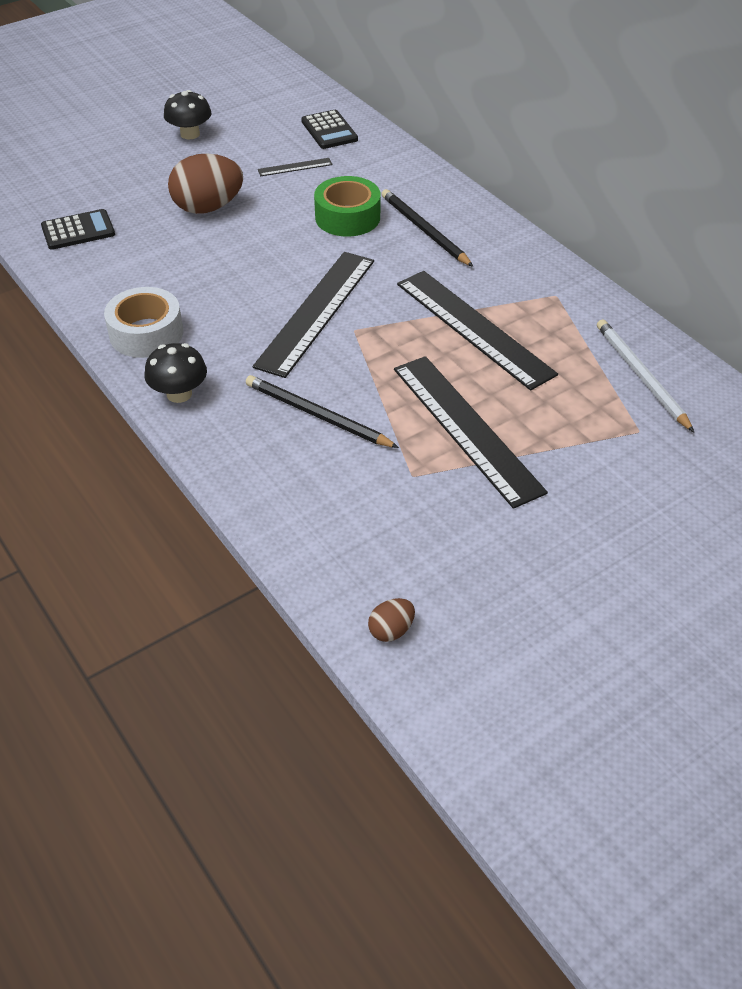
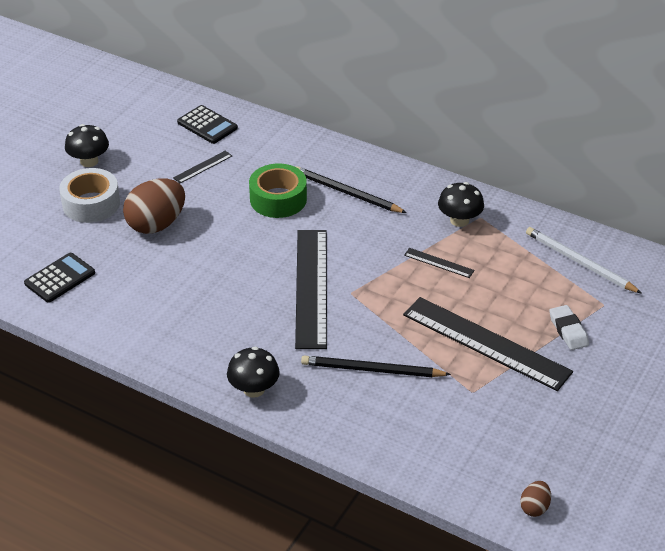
camera: 25 degrees left, 5 degrees down
white tape [104,287,183,358] -> white tape moved to [59,168,120,223]
black ruler [397,271,558,390] -> black ruler [404,248,474,278], size x0.43
none -> black mushroom [438,182,484,227]
none -> white eraser [549,305,589,350]

